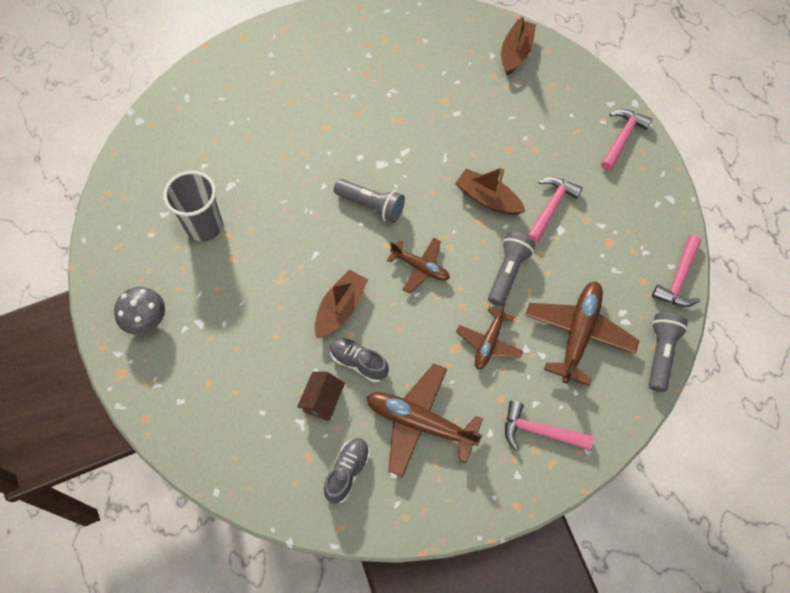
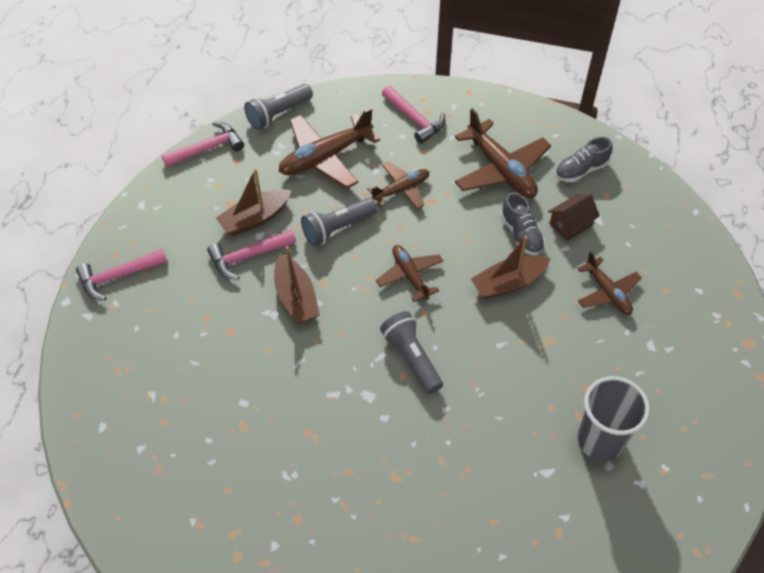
camera: 145 degrees left, 10 degrees down
grey mushroom [114,287,165,334] -> none
brown boat [501,15,536,75] -> brown boat moved to [216,168,292,236]
none -> brown plane [577,251,642,315]

